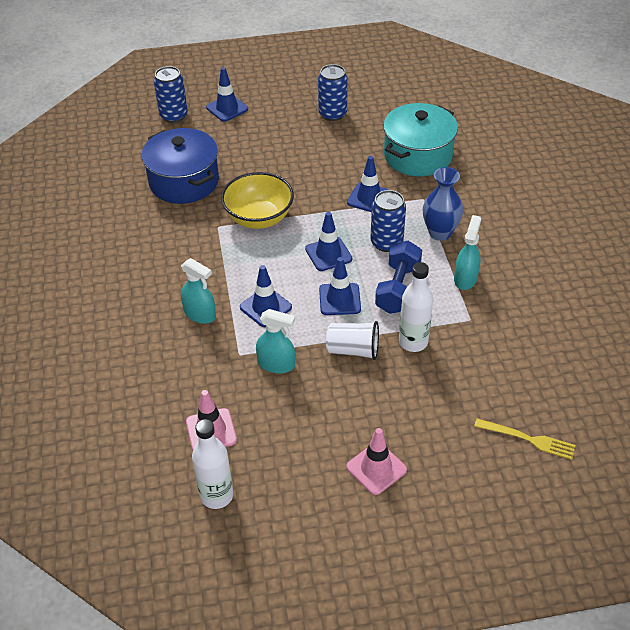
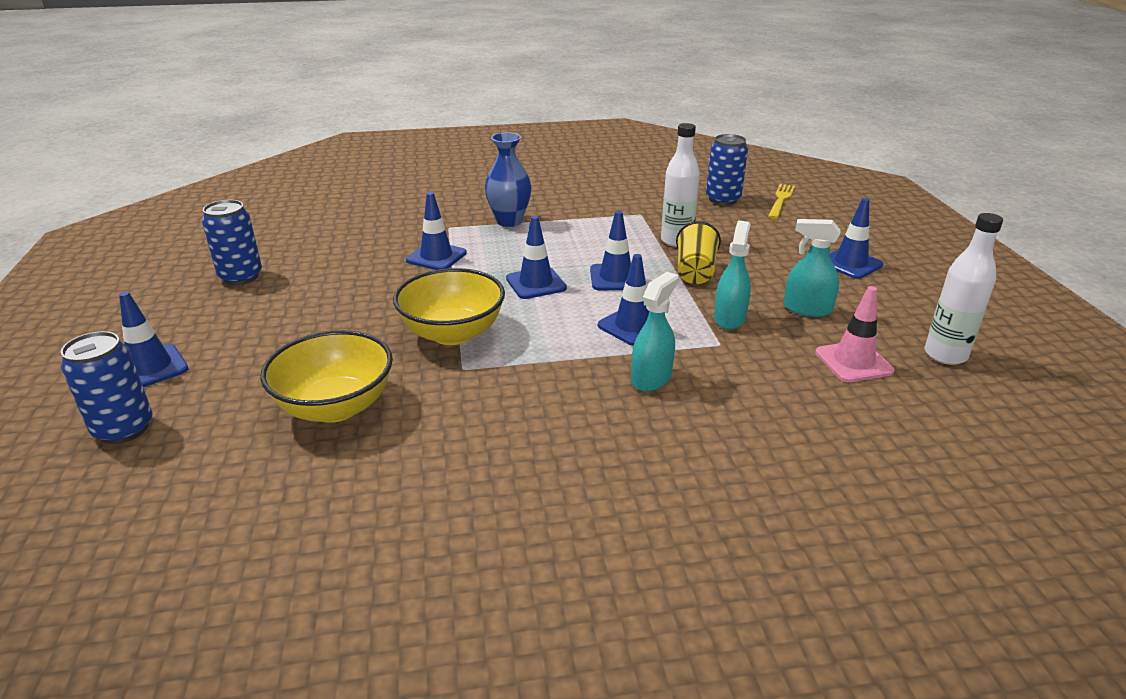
camera: 90 degrees left, 15 degrees down
blue pot [142,128,219,204] -> yellow bowl [260,330,393,423]
white cup [326,321,379,360] -> yellow cup [676,221,721,284]
pink traffic cone [346,428,407,495] -> blue traffic cone [830,198,883,279]
blue can [370,190,406,252] -> blue can moved to [706,134,748,205]
blue dumbbell [375,241,422,314] -> none
turquoise pot [383,103,458,176] -> none
turquoise spray bottle [454,215,481,290] -> turquoise spray bottle moved to [784,219,841,317]

